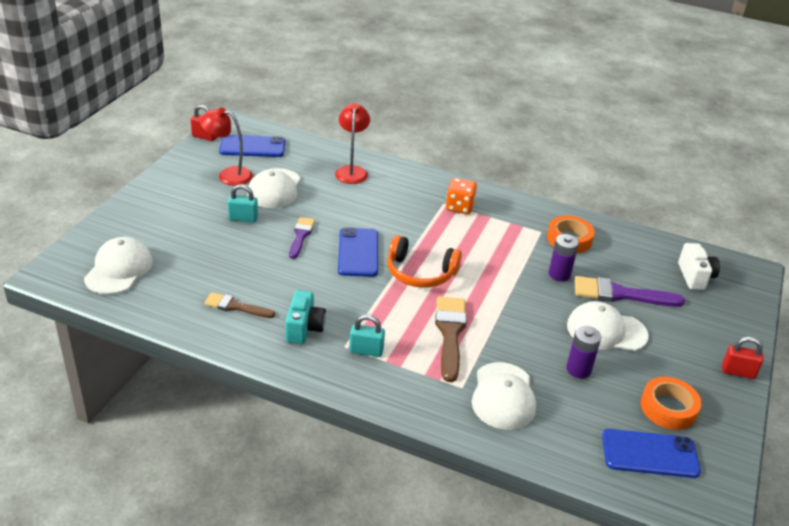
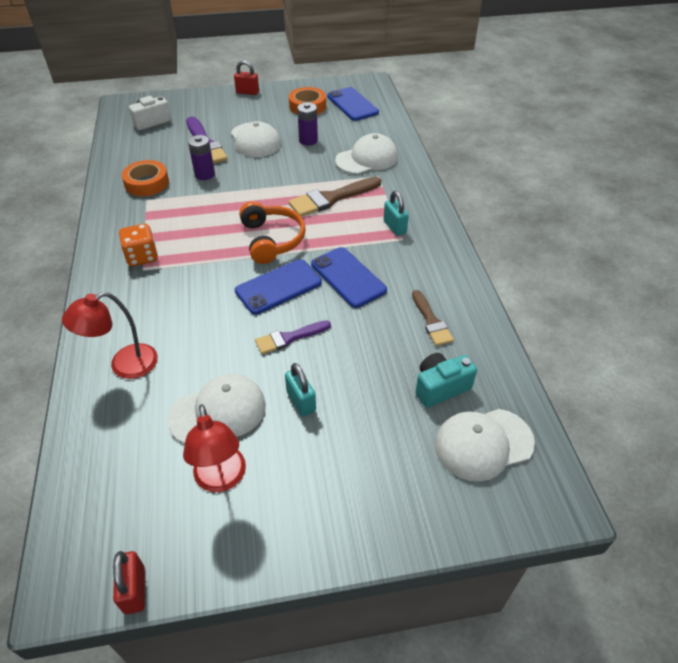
camera: 120 degrees left, 10 degrees up
blue phone [219,135,285,157] -> blue phone moved to [311,247,387,308]
turquoise camera [285,290,326,344] -> turquoise camera moved to [415,353,477,408]
red padlock [722,337,764,379] -> red padlock turned 60 degrees counterclockwise [234,60,259,95]

